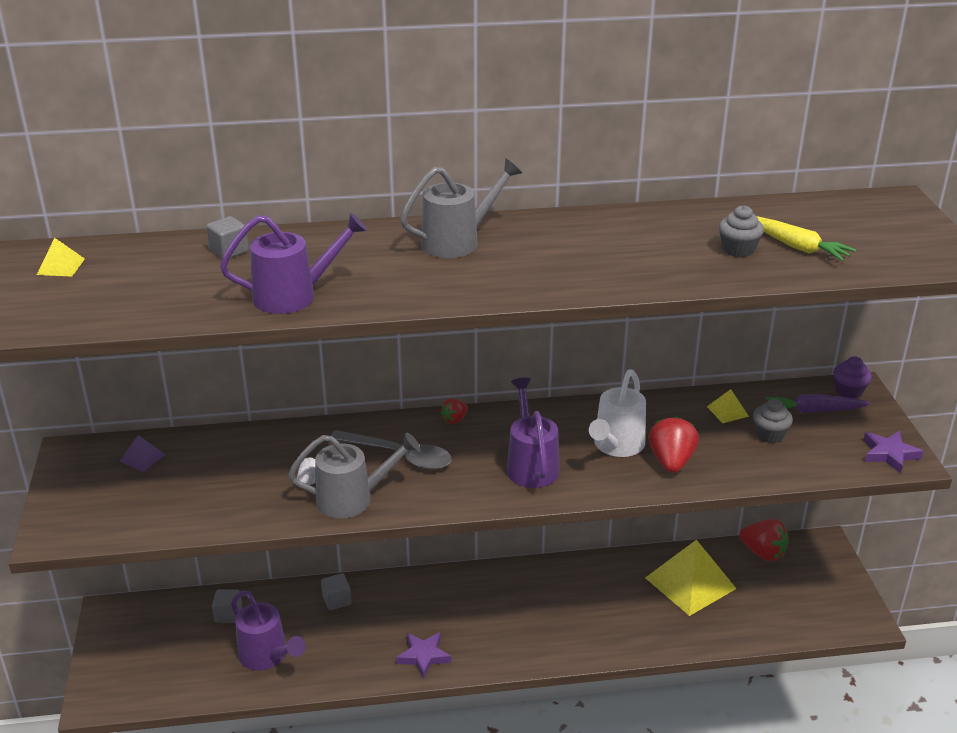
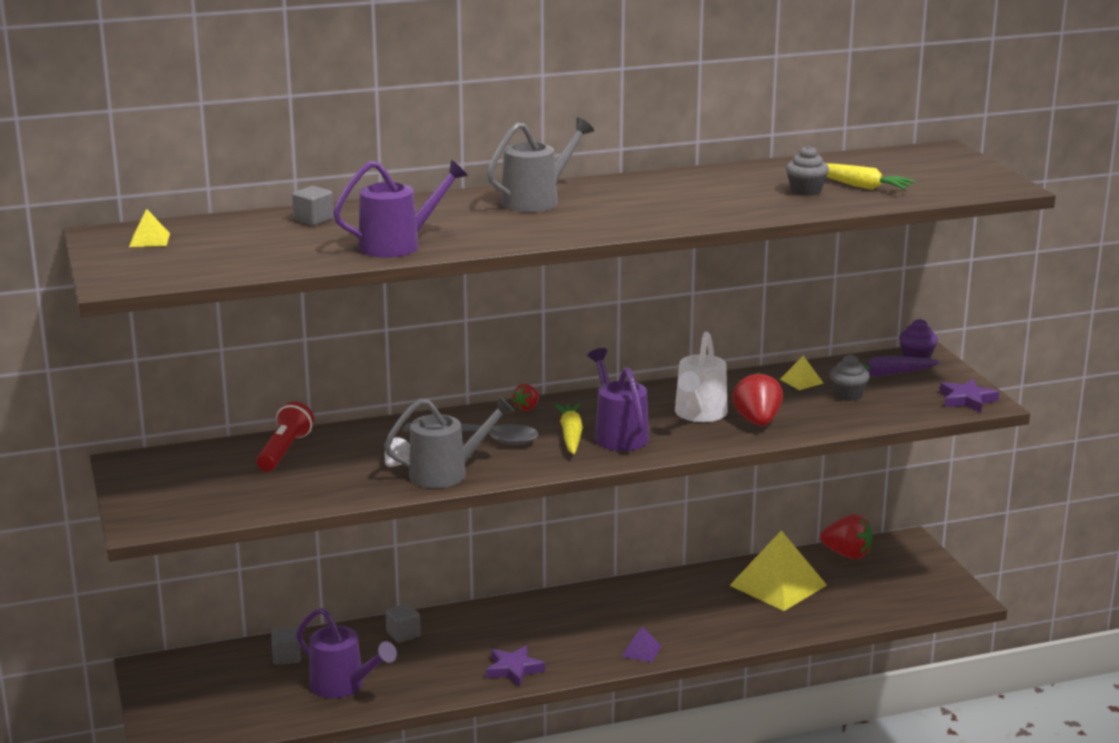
camera: 10 degrees left, 10 degrees down
purple pyramid [119,435,166,472] -> purple pyramid moved to [621,627,662,663]
none -> red flashlight [257,402,314,471]
none -> yellow carrot [555,403,583,454]

